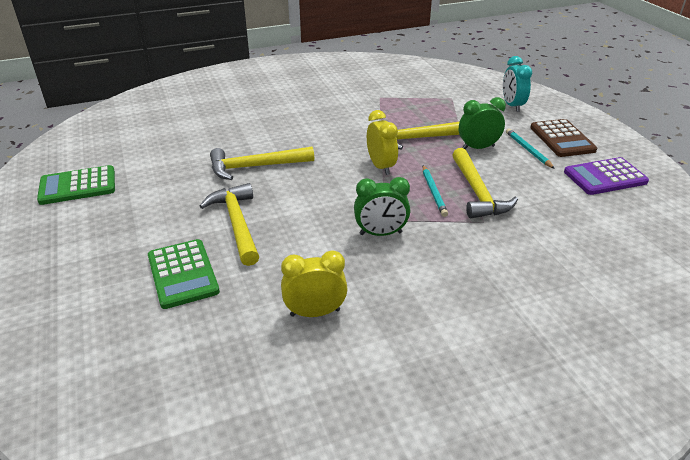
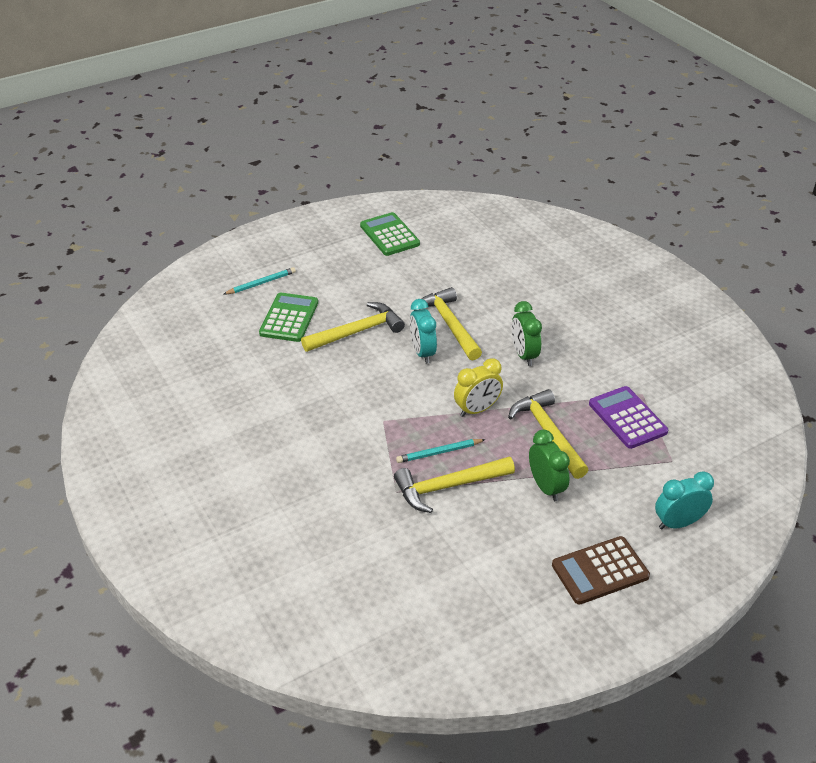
camera: 80 degrees right, 5 degrees up
green calculator [148,239,220,309] -> green calculator turned 135 degrees clockwise [259,293,318,342]
yellow clock [281,250,348,317] -> none
green clock [354,177,410,236] -> green clock moved to [512,301,542,366]
turquoise pencil [506,128,555,169] -> turquoise pencil moved to [224,267,296,294]
purple calculator [564,157,649,195] -> purple calculator moved to [589,386,668,449]
none -> turquoise clock [410,299,437,364]

